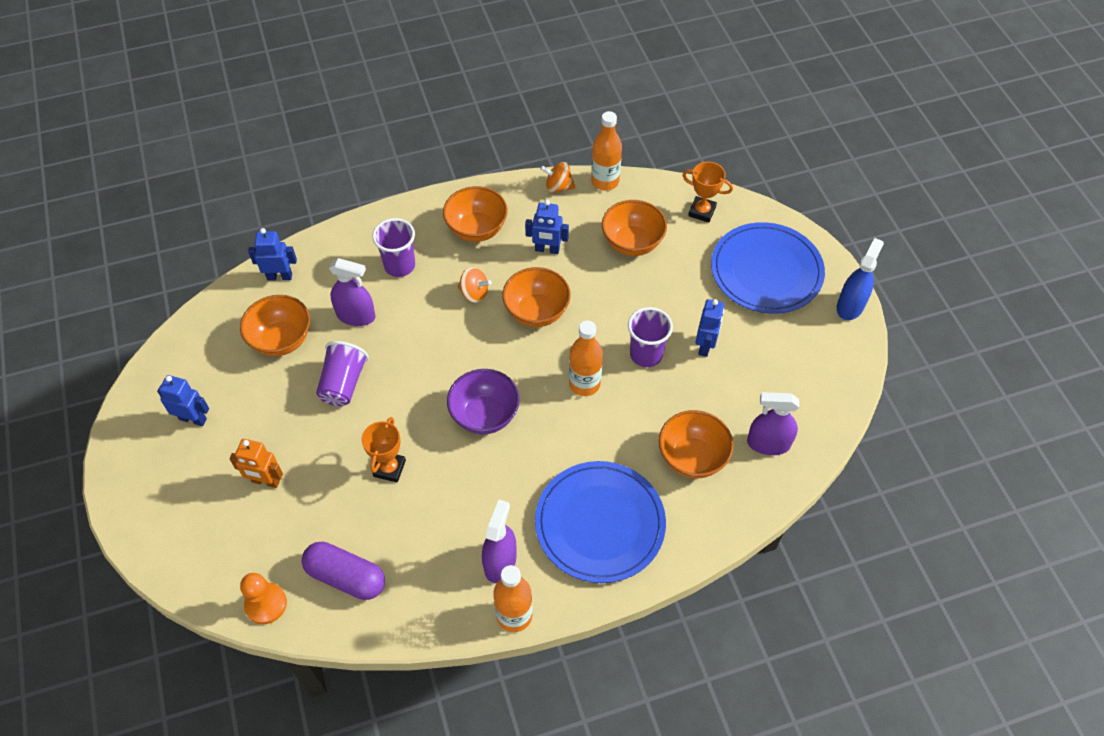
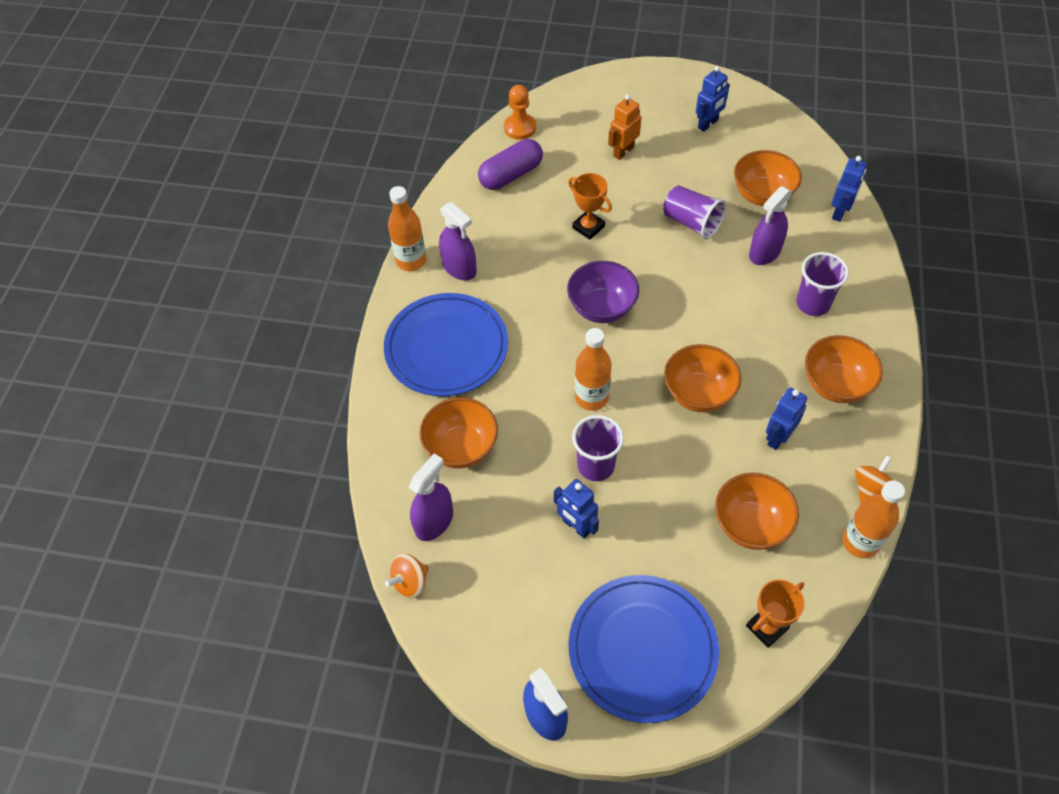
camera: 120 degrees right, 0 degrees up
orange spinning top [458,267,492,303] -> orange spinning top moved to [385,554,429,598]

